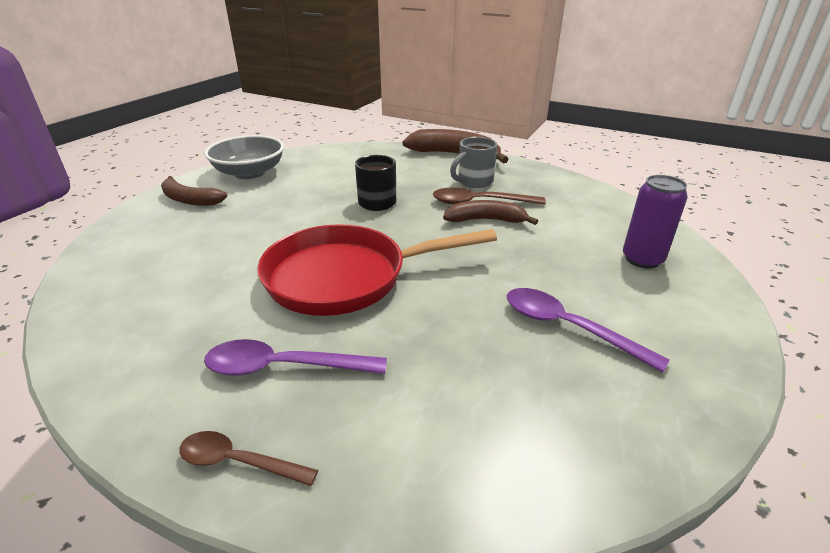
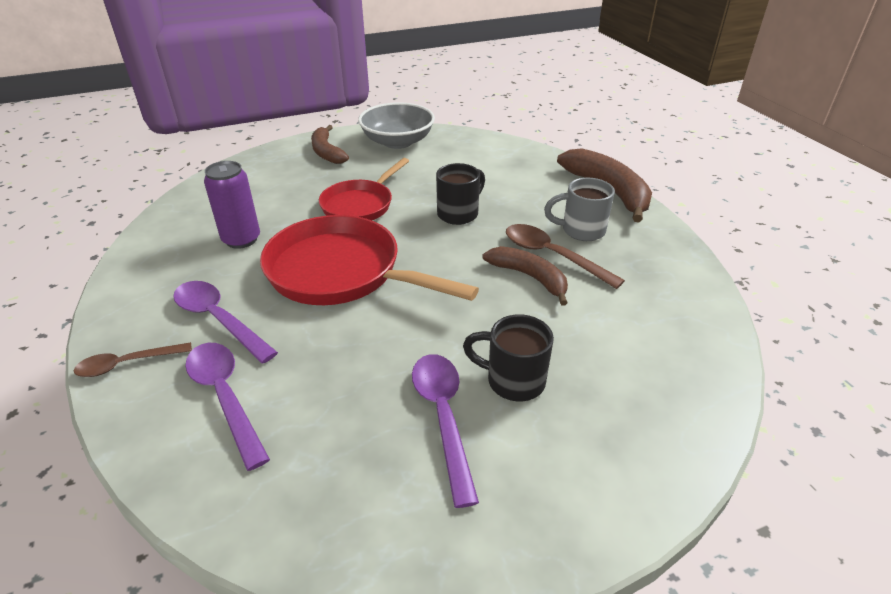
camera: 40 degrees right, 5 degrees up
brown spoon [179,431,318,486] -> brown spoon turned 75 degrees counterclockwise [74,342,192,377]
purple can [623,175,688,269] -> purple can moved to [204,161,260,249]
none -> purple spoon [185,343,270,471]
none -> red pan [319,158,409,220]
none -> black mug [463,314,554,401]

